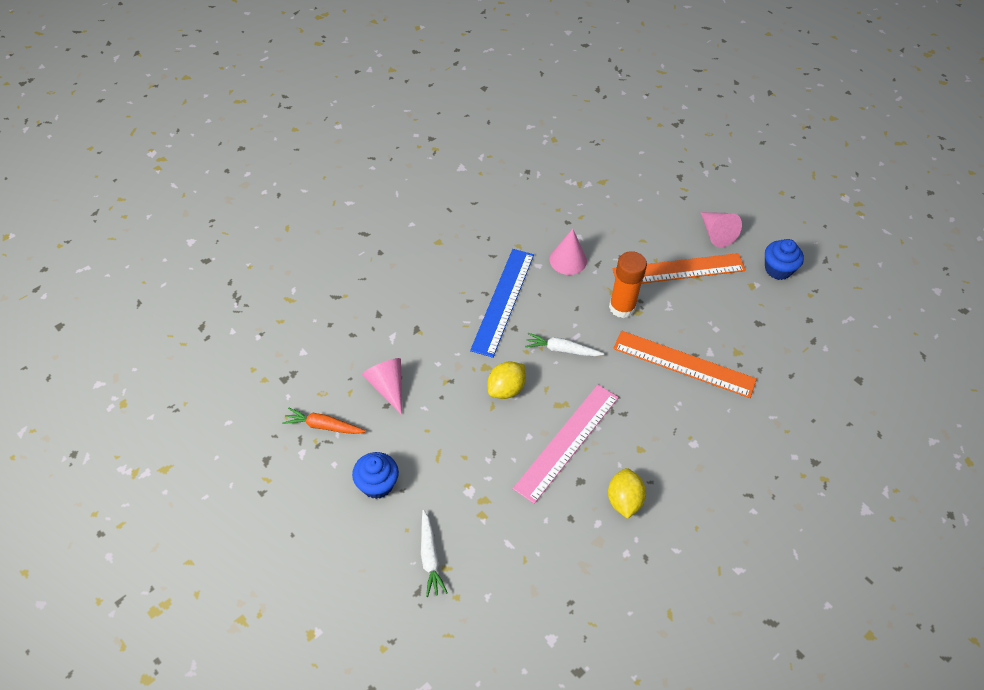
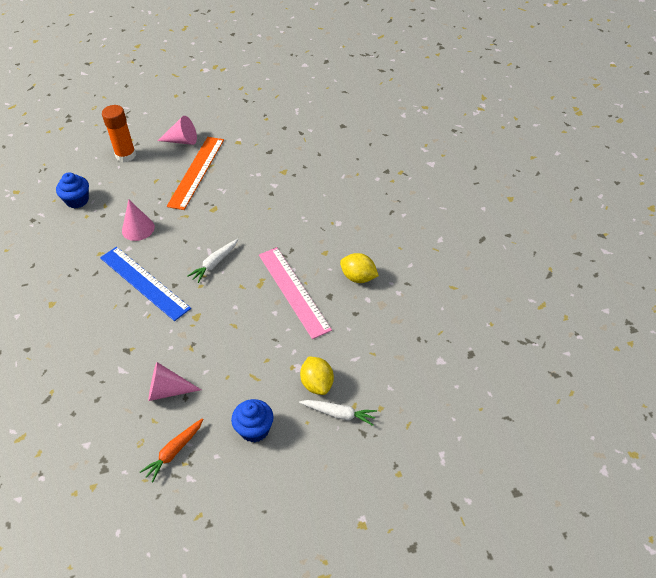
camera: 60 degrees left, 5 degrees down
yellow lemon [488,362,526,399] -> yellow lemon moved to [300,357,334,395]
orange glue stick [609,251,647,318] -> orange glue stick moved to [102,105,136,162]
orange ruler [613,331,757,398] -> none
blue cupcake [765,239,804,280] -> blue cupcake moved to [56,172,89,209]

